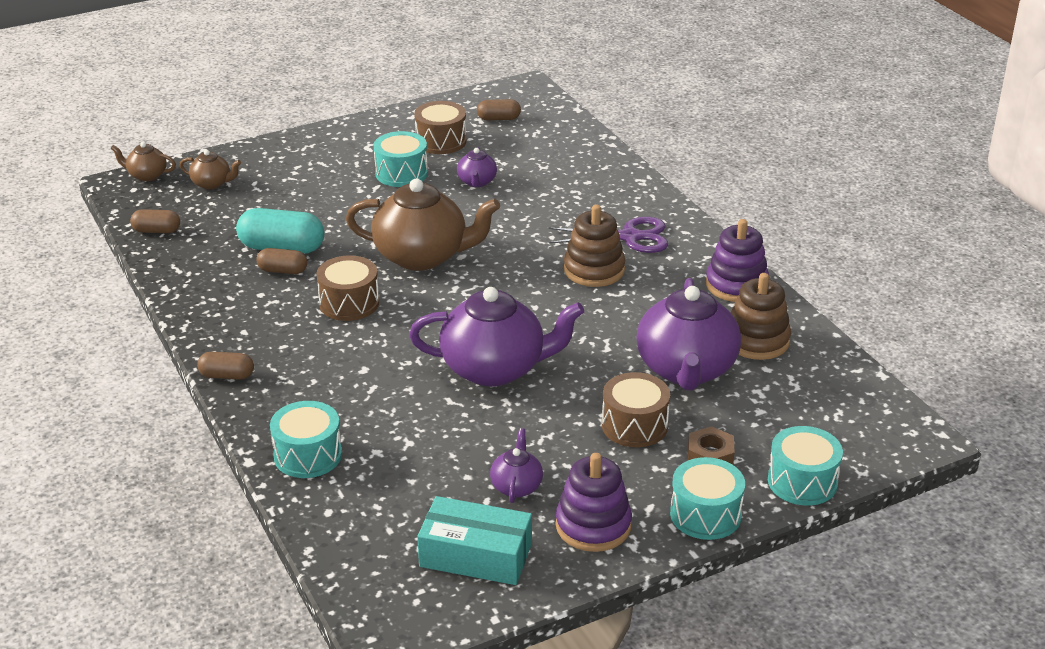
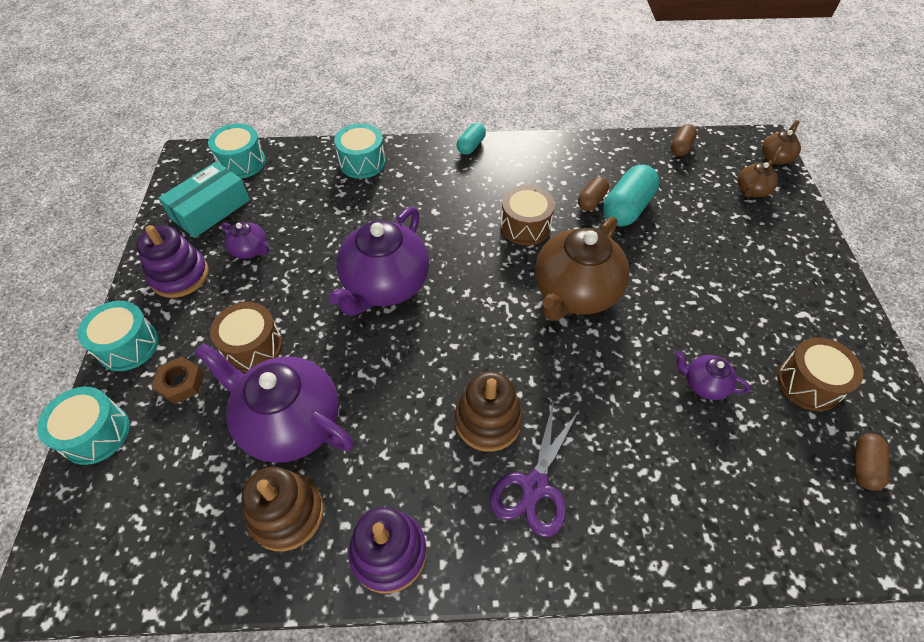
camera: 115 degrees right, 20 degrees up
brown capsule [197,352,254,380] -> turquoise capsule [457,123,486,155]
turquoise drum [374,131,428,187] -> turquoise drum moved to [208,124,266,179]

